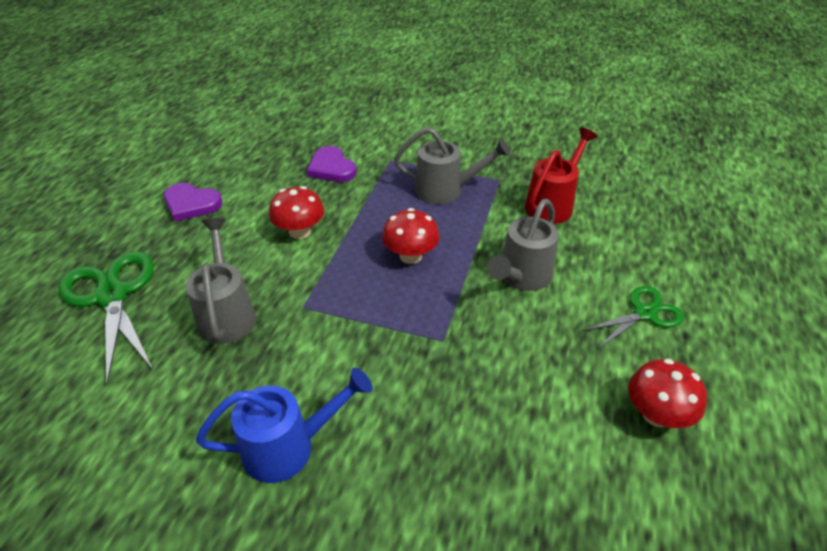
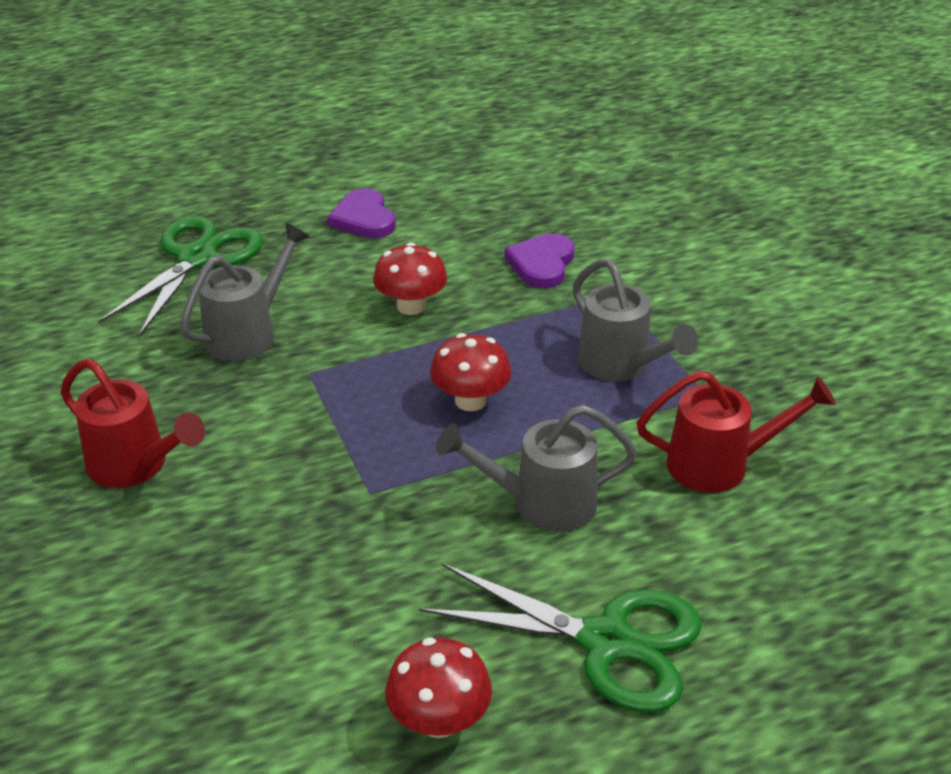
camera: 50 degrees right, 5 degrees down
blue watering can [196,368,372,483] -> red watering can [61,359,205,488]
green scissors [582,286,684,348] -> green scissors [419,563,702,713], size x1.66

